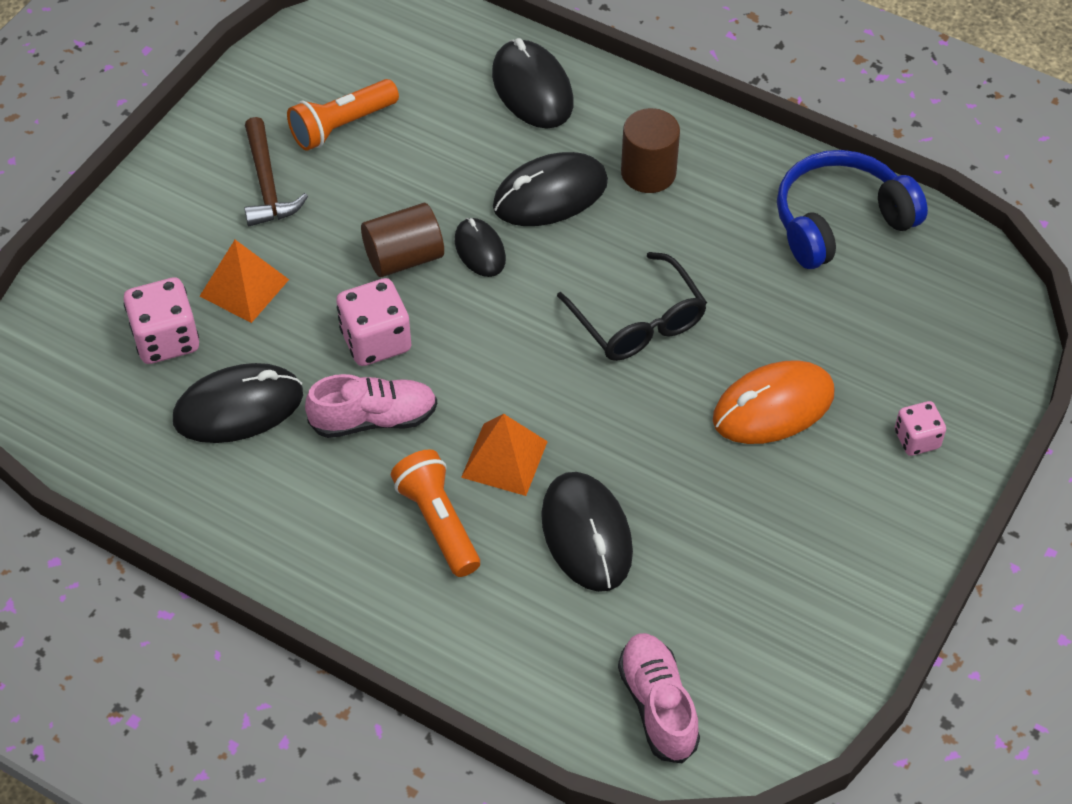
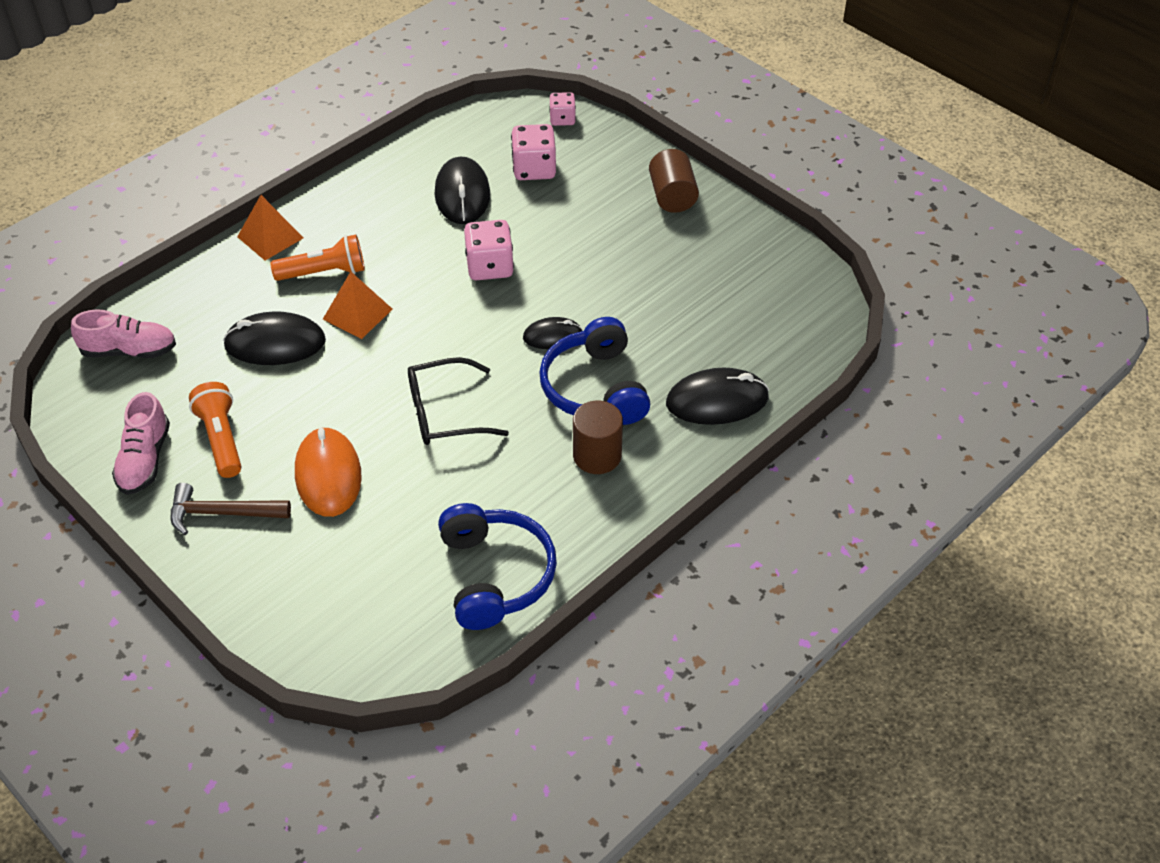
camera: 105 degrees right, 5 degrees down
orange pyramid [200,240,289,323] -> orange pyramid moved to [237,195,303,260]
brown hammer [244,117,308,226] -> brown hammer moved to [171,483,291,535]
orange flashlight [287,79,399,151] -> orange flashlight moved to [189,382,242,478]
pink shoe [305,374,437,438] -> pink shoe moved to [112,392,170,495]
brown cylinder [361,203,444,277] -> brown cylinder moved to [649,149,699,213]
black mouse [493,152,608,226] -> blue headphones [539,317,650,425]
pink dice [895,401,946,456] -> pink dice moved to [549,92,576,126]

